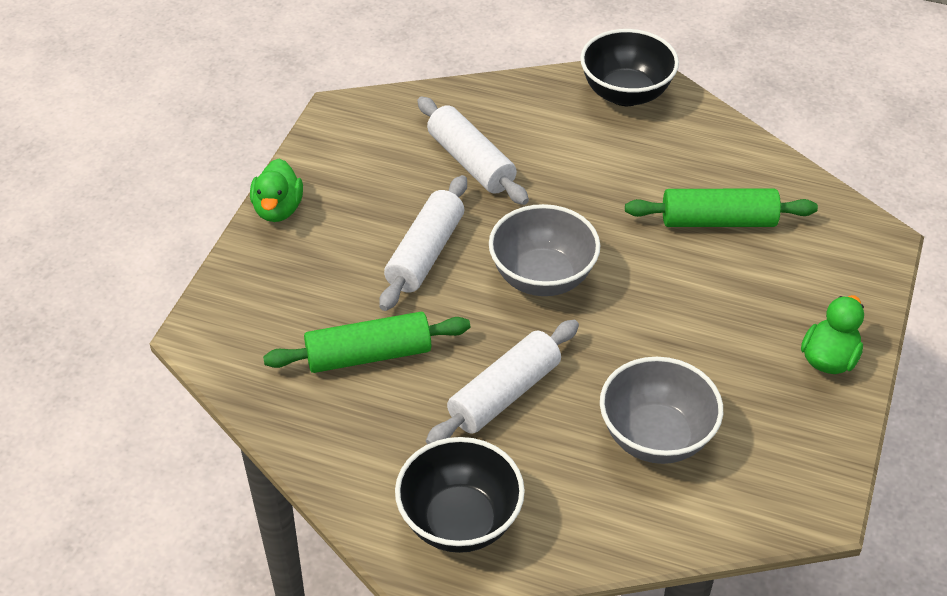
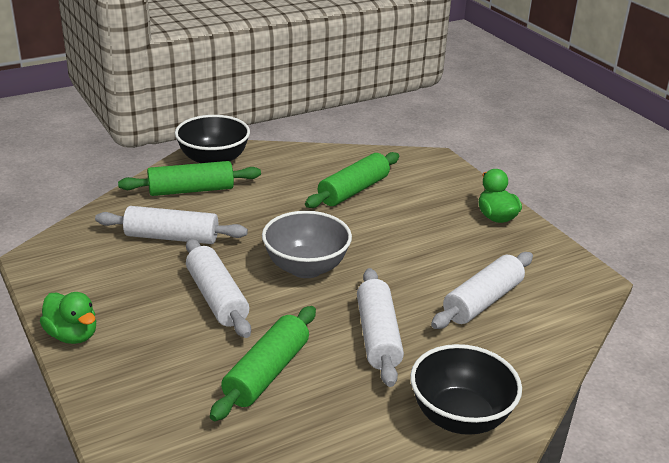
camera: 50 degrees left, 15 degrees down
grey bowl [600,357,723,464] -> white rolling pin [431,252,533,329]
none -> green rolling pin [118,161,261,196]

